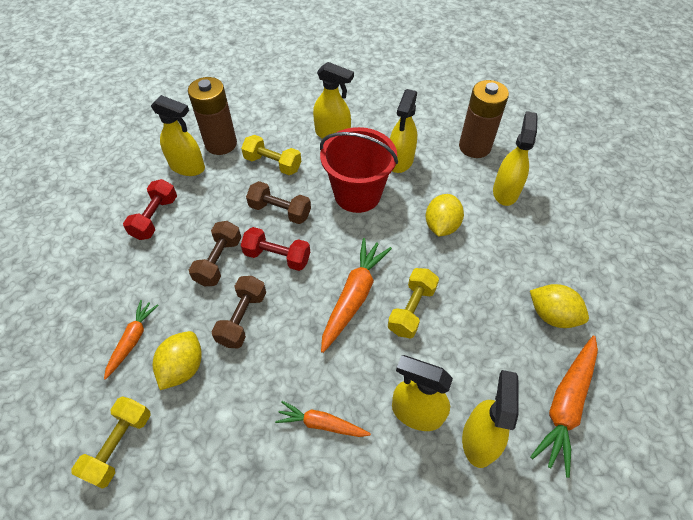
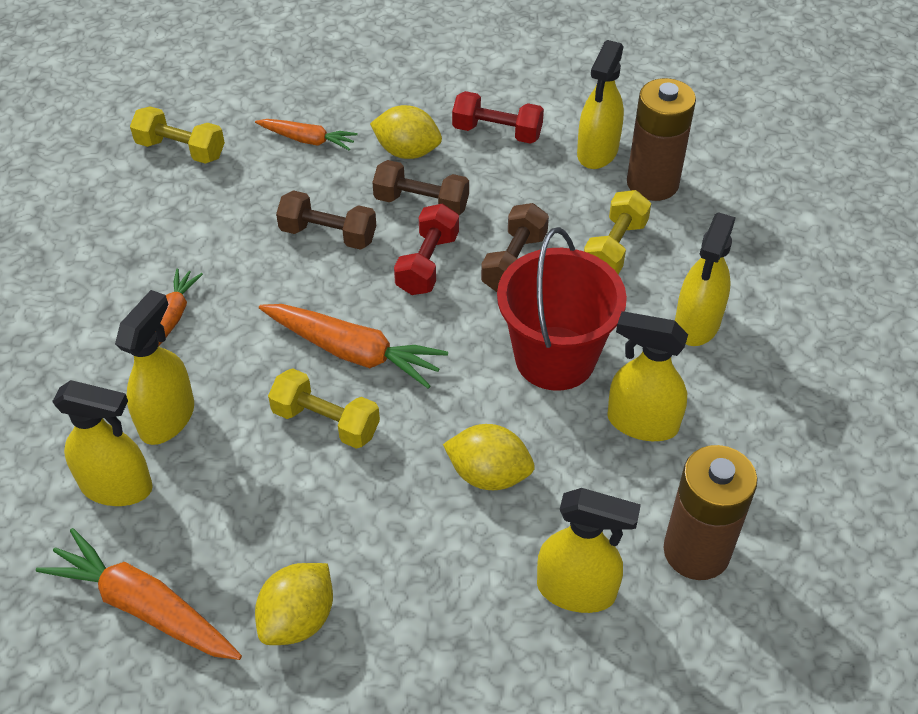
camera: 90 degrees right, 5 degrees down
yellow lemon [152,331,202,390] -> yellow lemon moved to [370,105,442,159]

